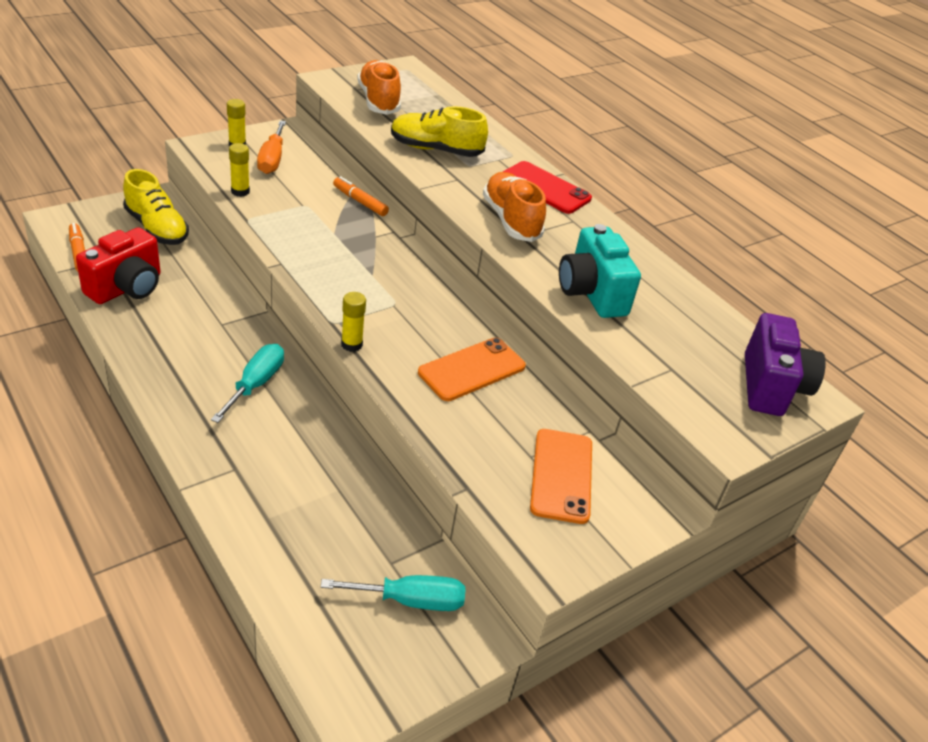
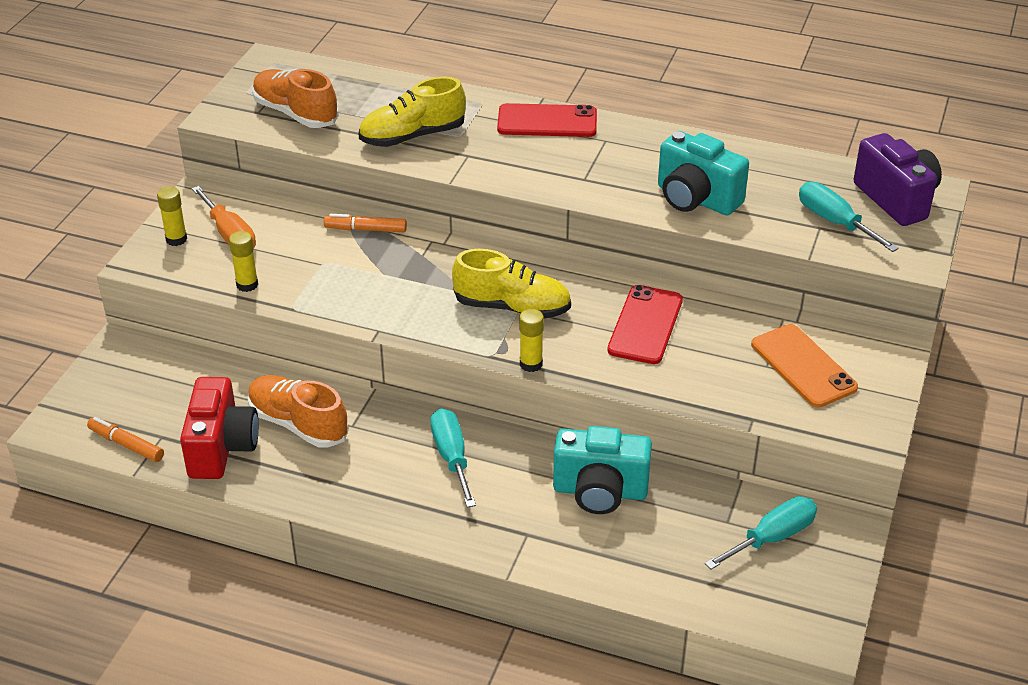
camera: 30 degrees left, 0 degrees up
yellow shoe [123,169,189,245] -> yellow shoe moved to [452,249,571,318]
orange phone [418,337,526,401] -> red phone [607,285,683,364]
orange shoe [483,172,546,242] -> orange shoe moved to [248,375,349,448]
none -> turquoise camera [553,426,652,514]
none -> turquoise screwdriver [799,182,899,252]

